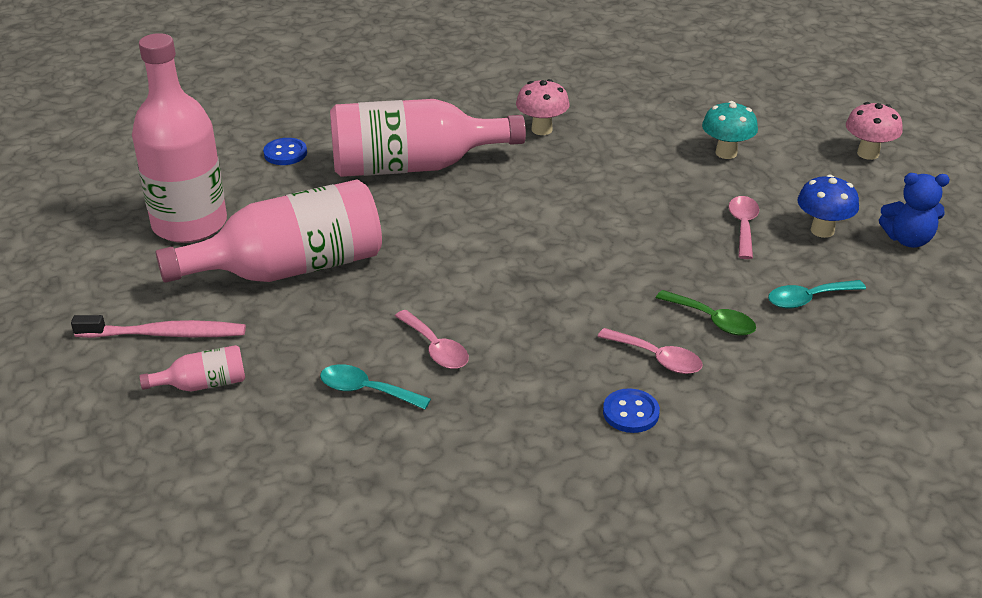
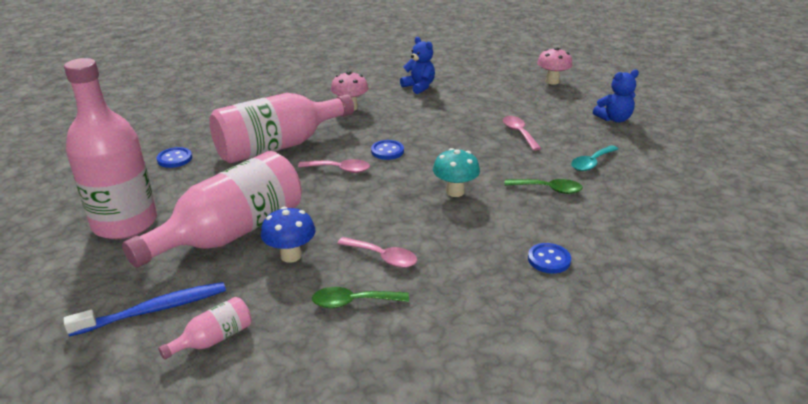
camera: 25 degrees left, 5 degrees down
pink toothbrush [71,315,246,338] -> blue toothbrush [63,282,226,336]
turquoise spoon [320,364,431,409] -> green spoon [312,287,409,308]
pink spoon [598,328,703,374] -> pink spoon moved to [298,159,370,173]
turquoise mushroom [702,101,758,159] -> turquoise mushroom moved to [433,148,480,197]
blue mushroom [797,174,859,238] -> blue mushroom moved to [261,207,316,263]
none -> blue button [371,140,404,160]
none -> blue teddy bear [400,37,435,94]

